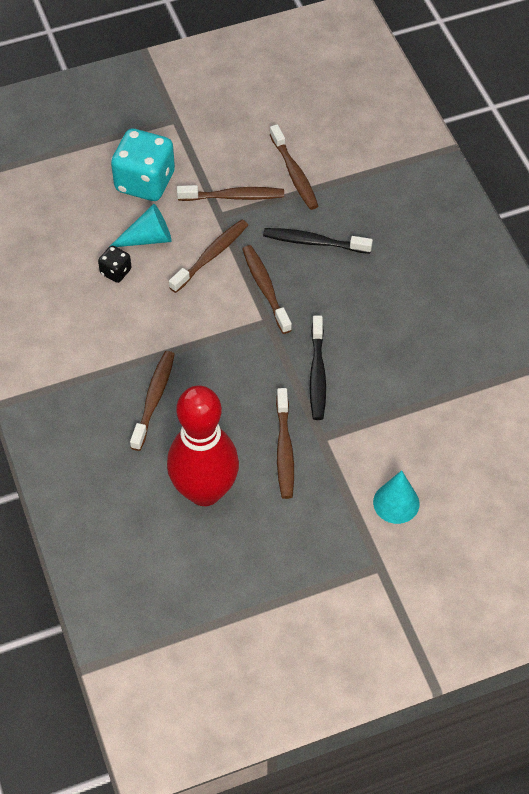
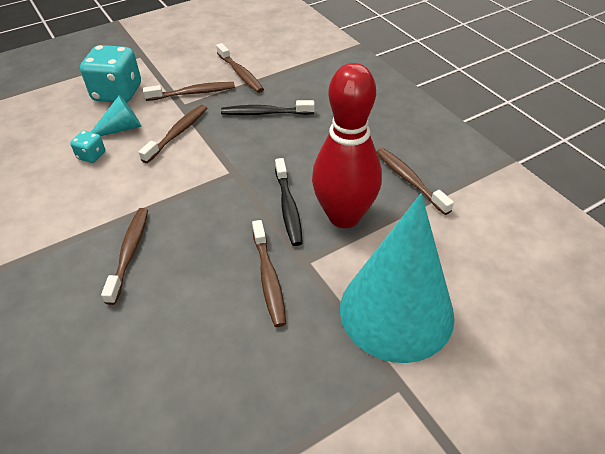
camera: 10 degrees left, 10 degrees down
black dice [98,246,131,283] -> turquoise dice [70,131,105,163]
red bowling pin [167,385,239,506] -> red bowling pin moved to [312,63,382,228]
brown toothbrush [242,245,292,334] -> brown toothbrush moved to [376,148,454,215]
turquoise cone [373,470,419,524] -> turquoise cone [340,194,454,363], size x2.29

